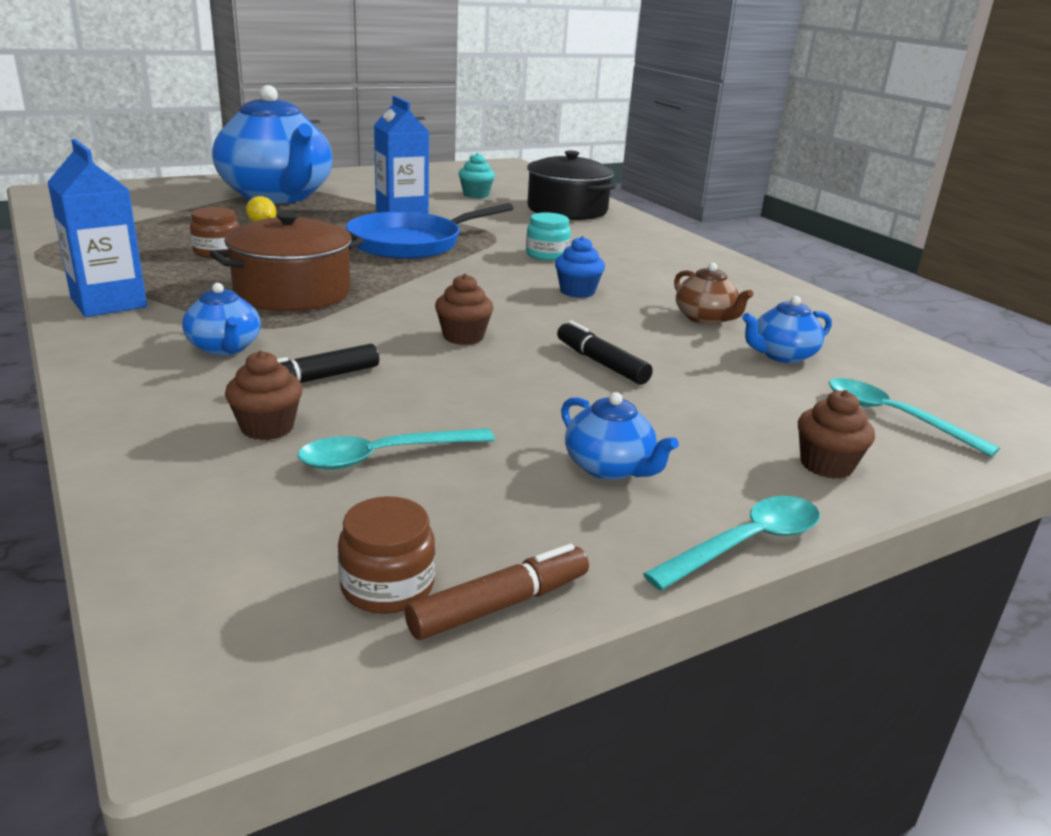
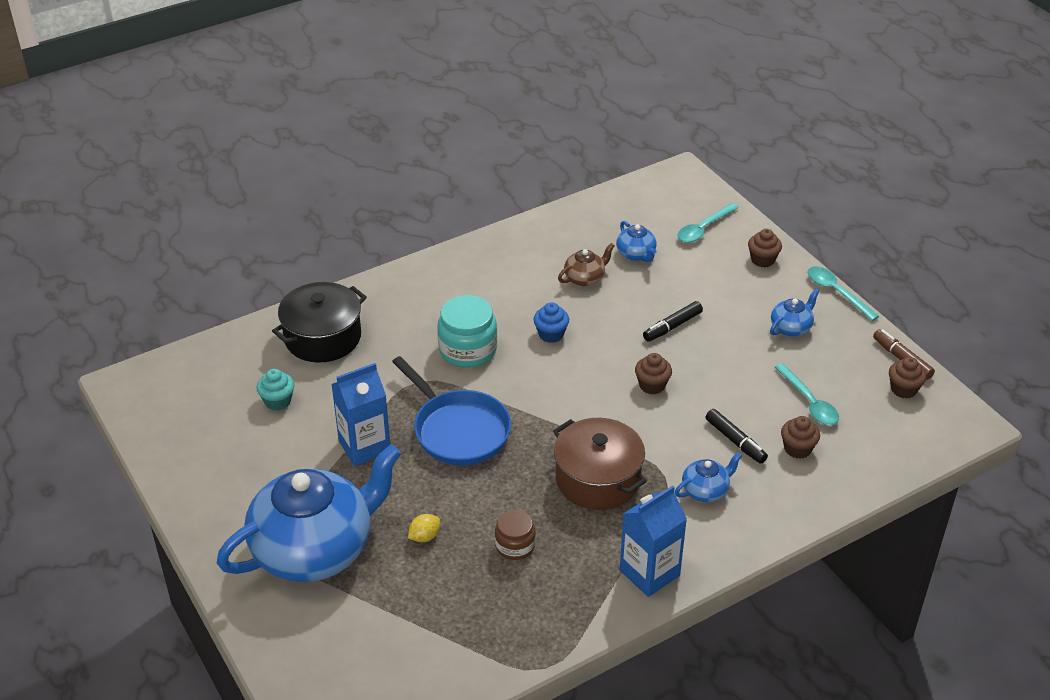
camera: 90 degrees left, 15 degrees up
brown jar [338,496,435,614] -> brown cupcake [889,357,927,399]
turquoise jar [526,212,571,261] -> turquoise jar [437,295,497,368], size x1.66

